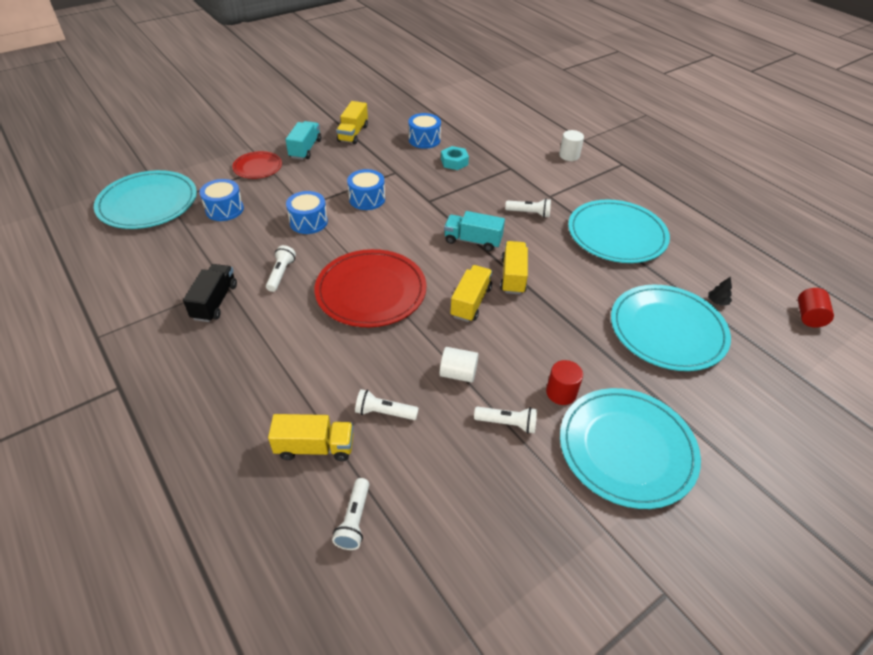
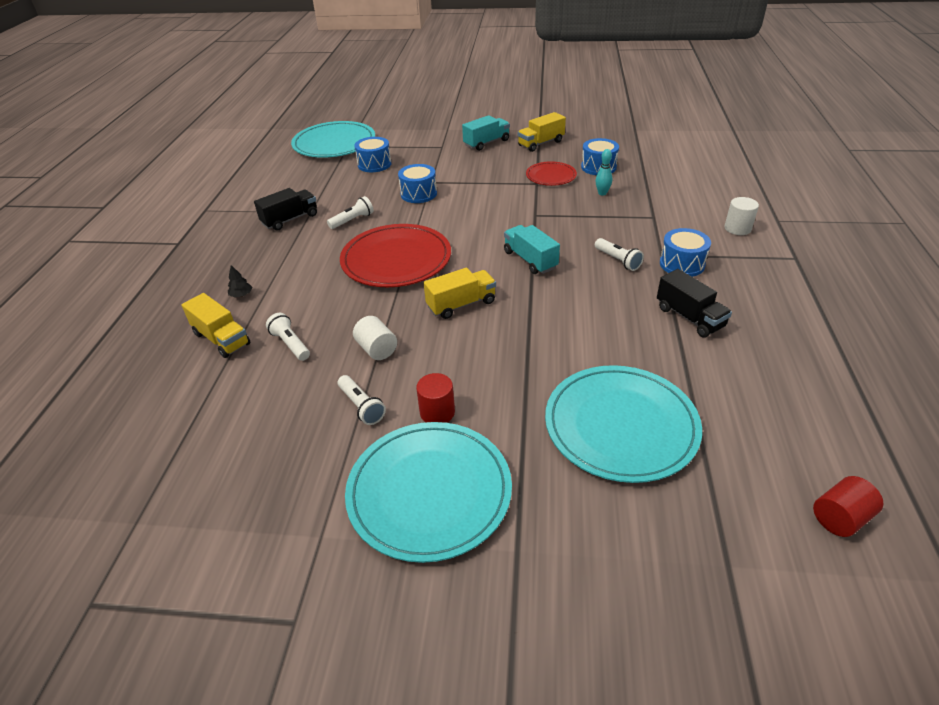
camera: 45 degrees right, 5 degrees down
red plate [232,151,282,179] -> red plate moved to [526,161,577,186]
white flashlight [332,478,369,550] -> none
blue drum [347,169,385,210] -> blue drum moved to [660,228,711,277]
turquoise nut [441,146,469,170] -> turquoise bowling pin [596,149,612,196]
yellow truck [500,241,528,295] -> none
turquoise plate [568,199,670,263] -> black truck [657,269,732,337]
black tree [708,276,732,306] -> black tree moved to [228,265,252,298]

